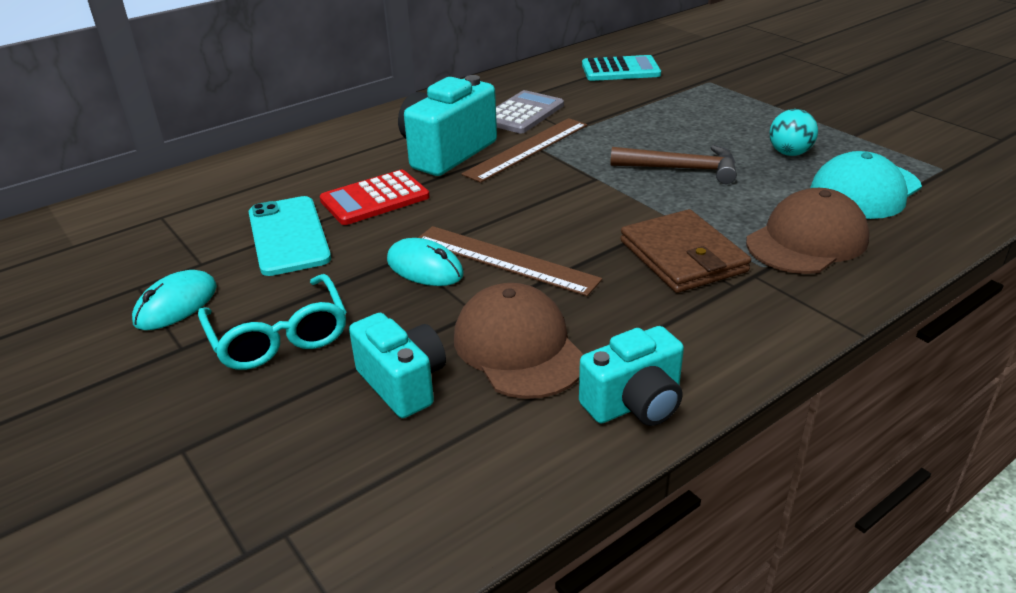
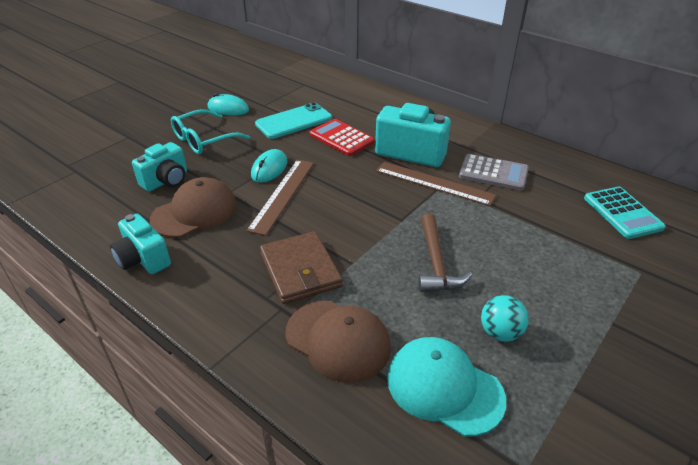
camera: 75 degrees right, 5 degrees up
brown wallet [620,209,751,293] -> brown wallet turned 75 degrees counterclockwise [260,231,343,304]

